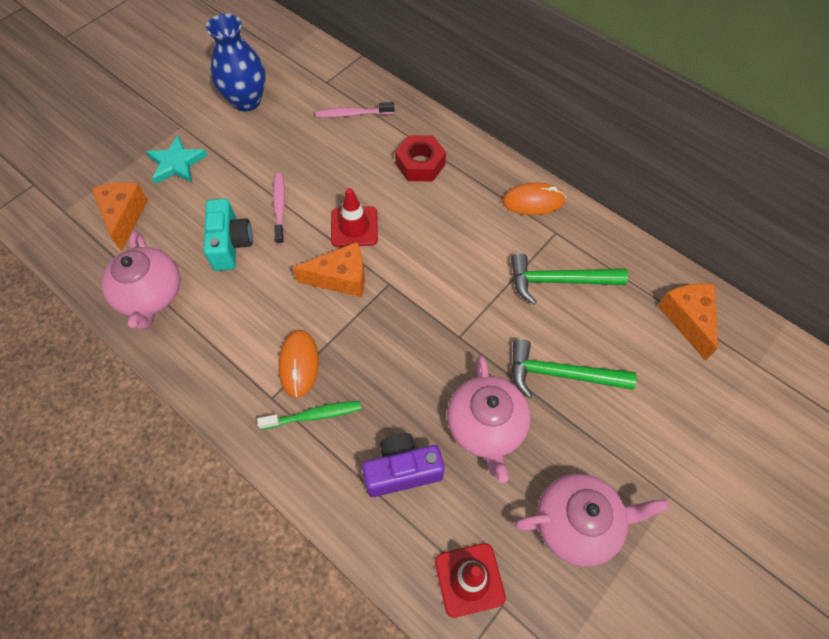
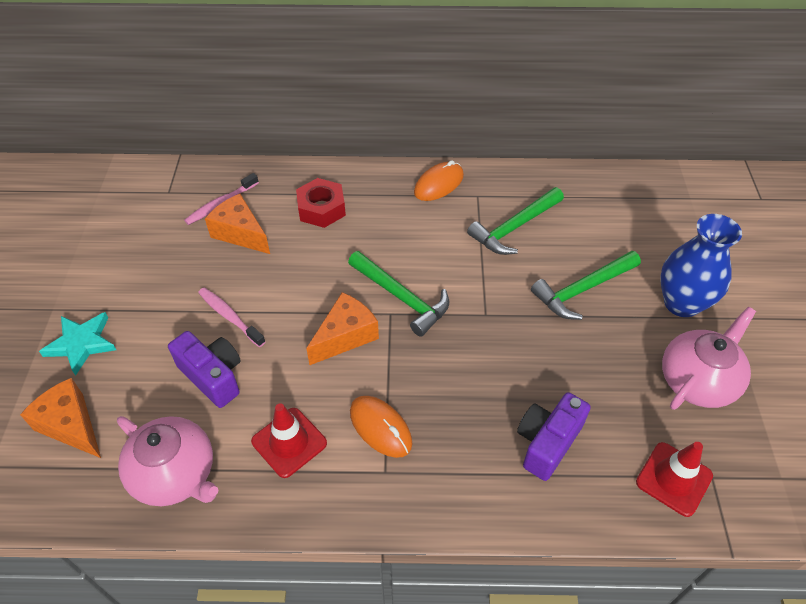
camera: 40 degrees left, 10 degrees down
turquoise camera [204,198,253,271] -> purple camera [168,331,241,408]
blue vase [206,14,266,111] -> blue vase moved to [660,214,742,317]
green toothbrush [257,401,361,430] -> none
red traffic cone [331,188,378,247] -> red traffic cone moved to [251,403,327,478]
pink teapot [447,355,531,483] -> none
orange cheese [658,284,718,361] -> orange cheese moved to [205,194,270,254]
none -> green hammer [348,251,449,337]

